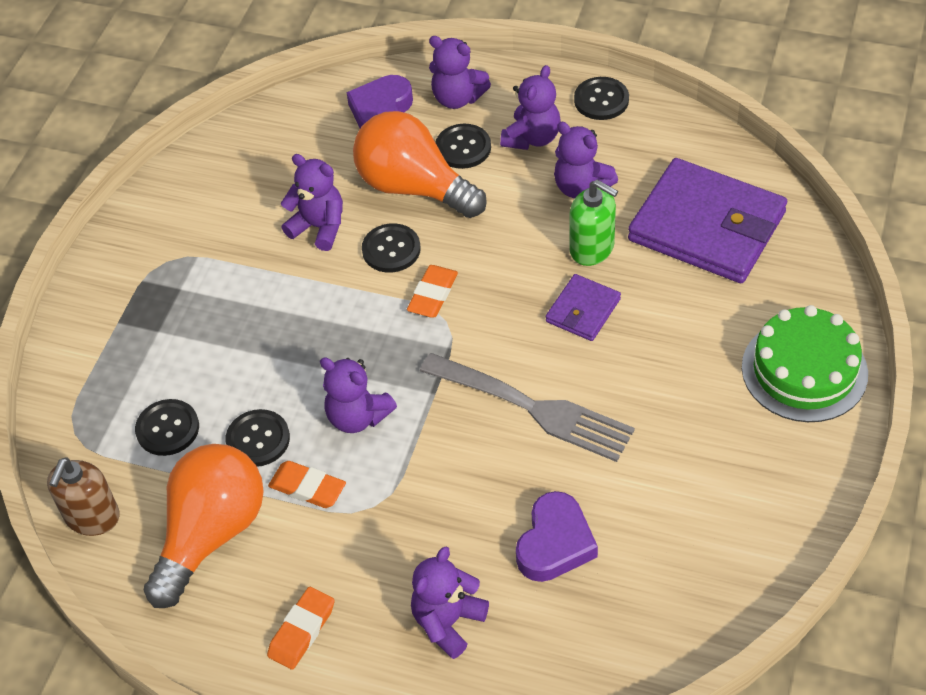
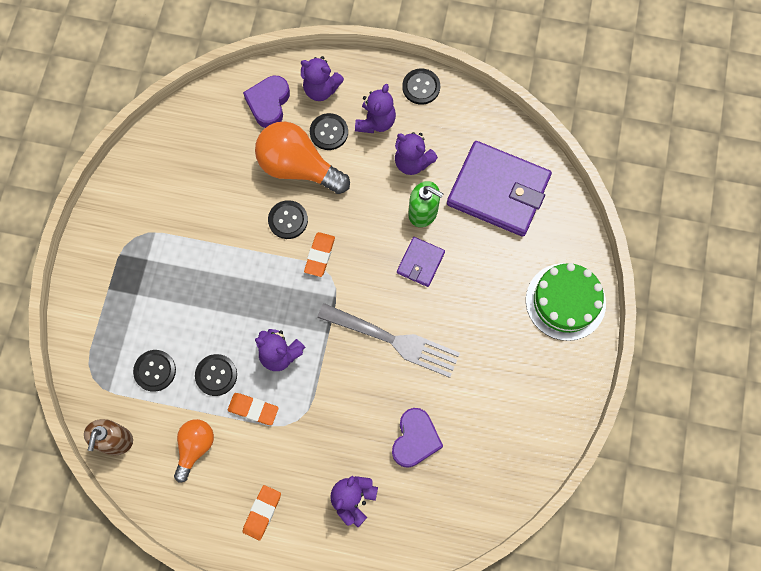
camera: 10 degrees left, 20 degrees up
orange light bulb [144,444,264,608] -> orange light bulb [174,419,214,483], size x0.59
purple teddy bear [281,154,343,251] -> none

